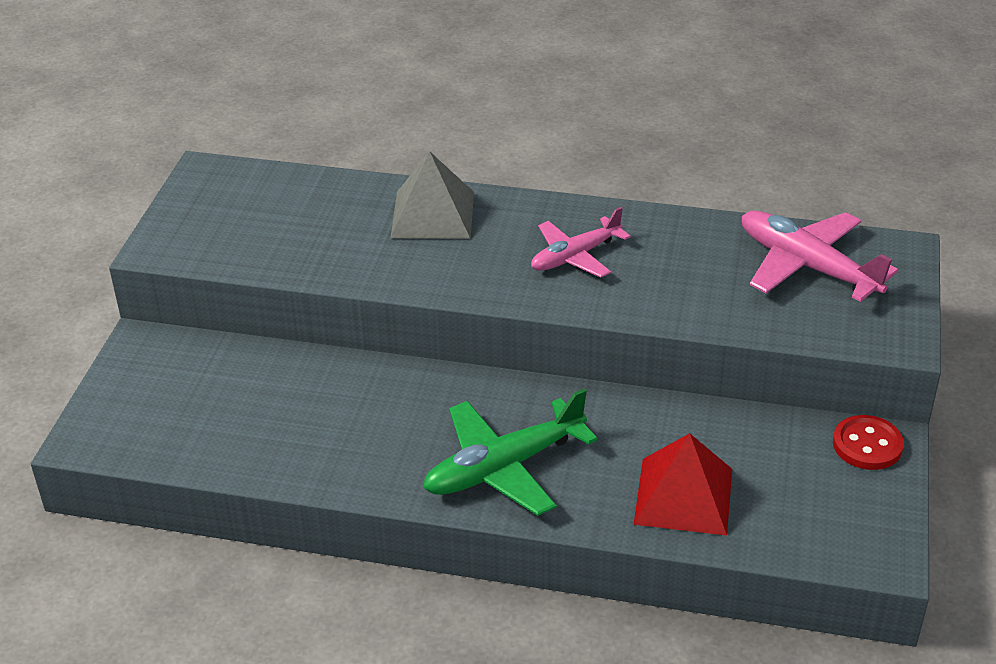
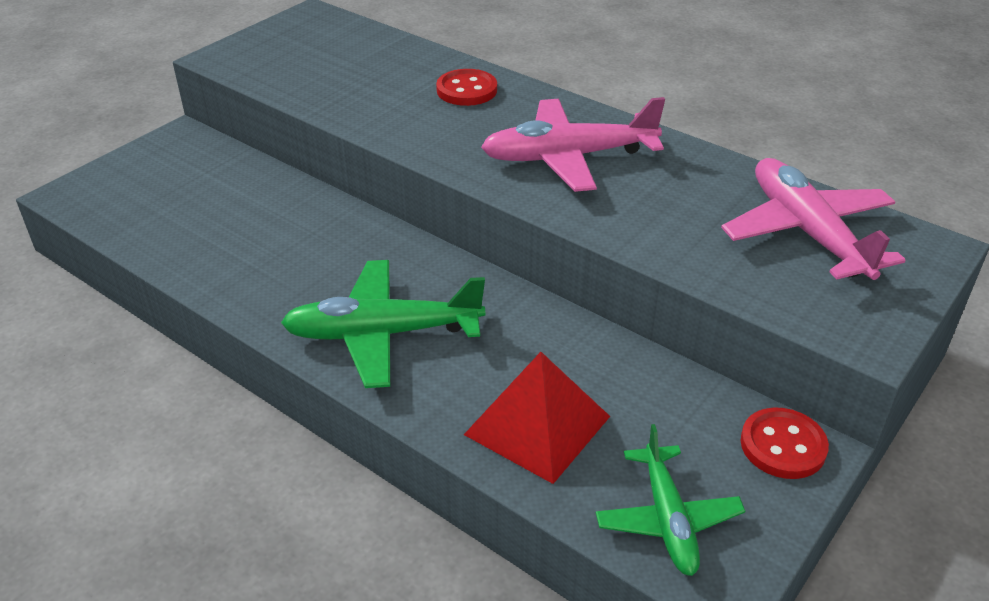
camera: 25 degrees right, 0 degrees up
grey pyramid [391,151,474,239] -> red button [436,69,497,106]
pink plane [531,207,631,278] -> pink plane [481,97,665,192], size x1.52
none -> green plane [596,424,745,576]

